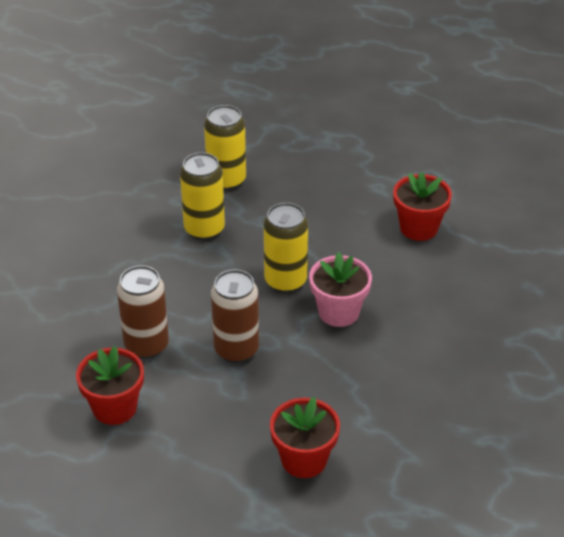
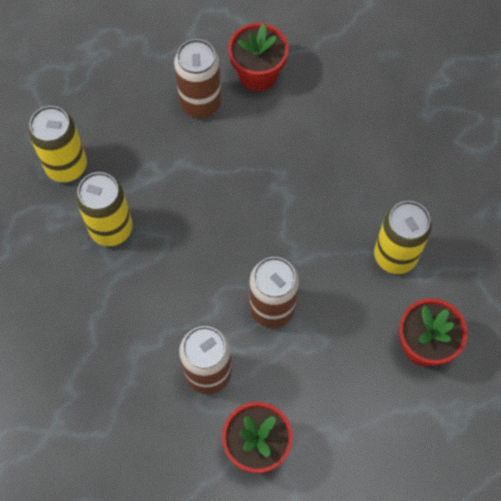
camera: 50 degrees left, 25 degrees up
yellow can [264,203,308,293] -> yellow can moved to [374,201,432,274]
pink flower pot [309,252,372,327] -> none
none -> brown can [174,39,221,118]

